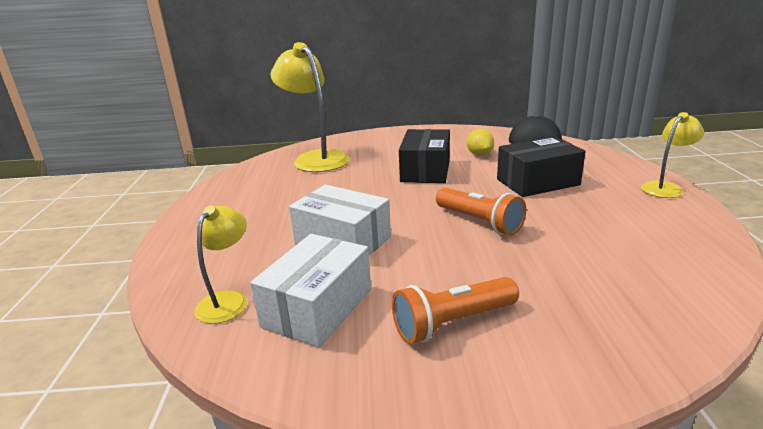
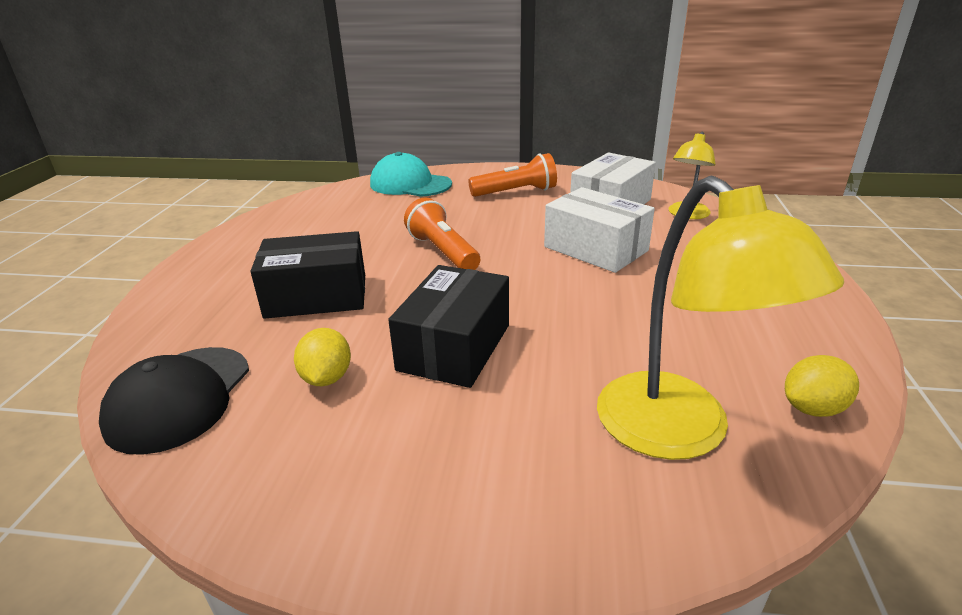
camera: 170 degrees left, 5 degrees up
yellow lamp [641,112,704,198] -> none
none -> turquoise cap [370,152,452,197]
none -> yellow lemon [785,355,859,417]

